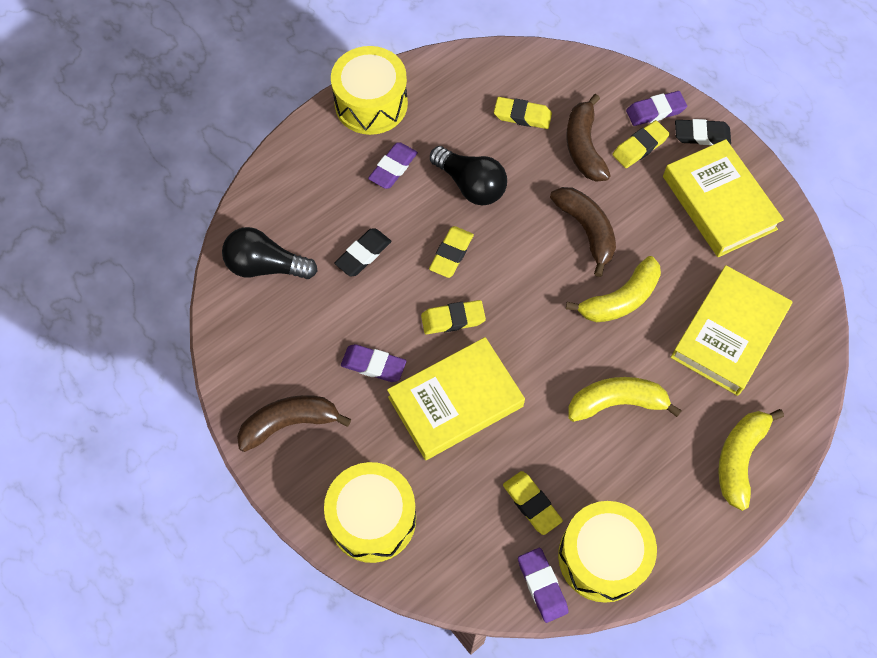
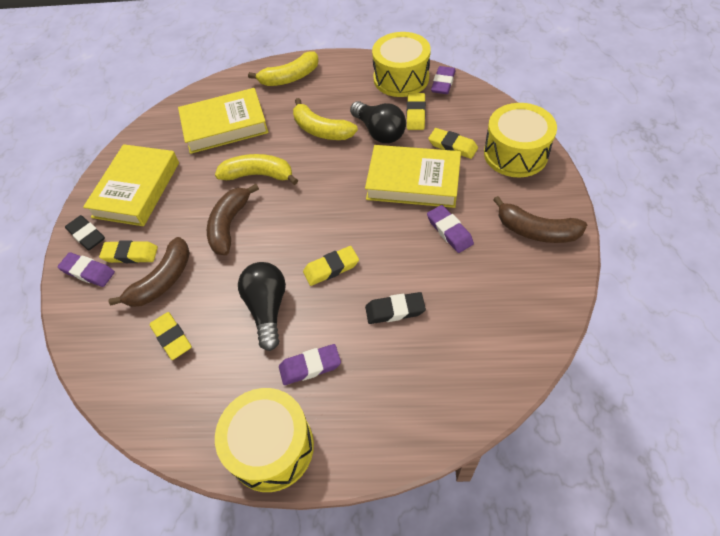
camera: 135 degrees left, 10 degrees down
black light bulb [222,227,318,279] -> black light bulb moved to [350,101,406,143]
yellow eraser [421,300,486,334] -> yellow eraser moved to [428,128,478,159]

